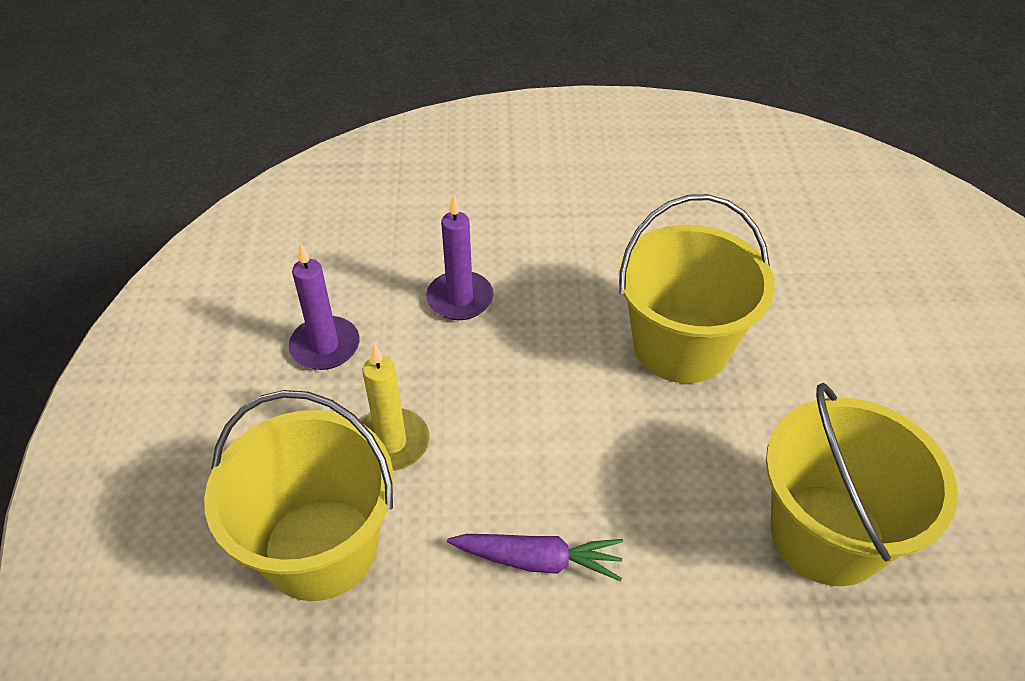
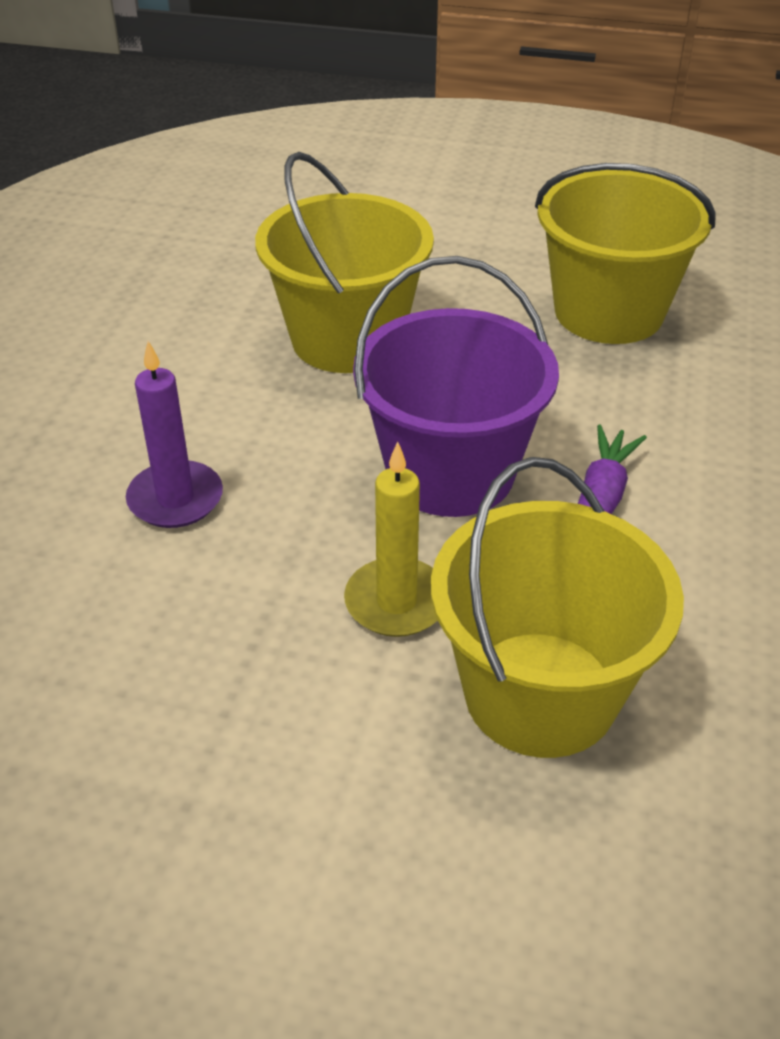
camera: 75 degrees left, 5 degrees down
purple candle [289,243,360,370] -> none
none -> purple bucket [353,256,559,517]

